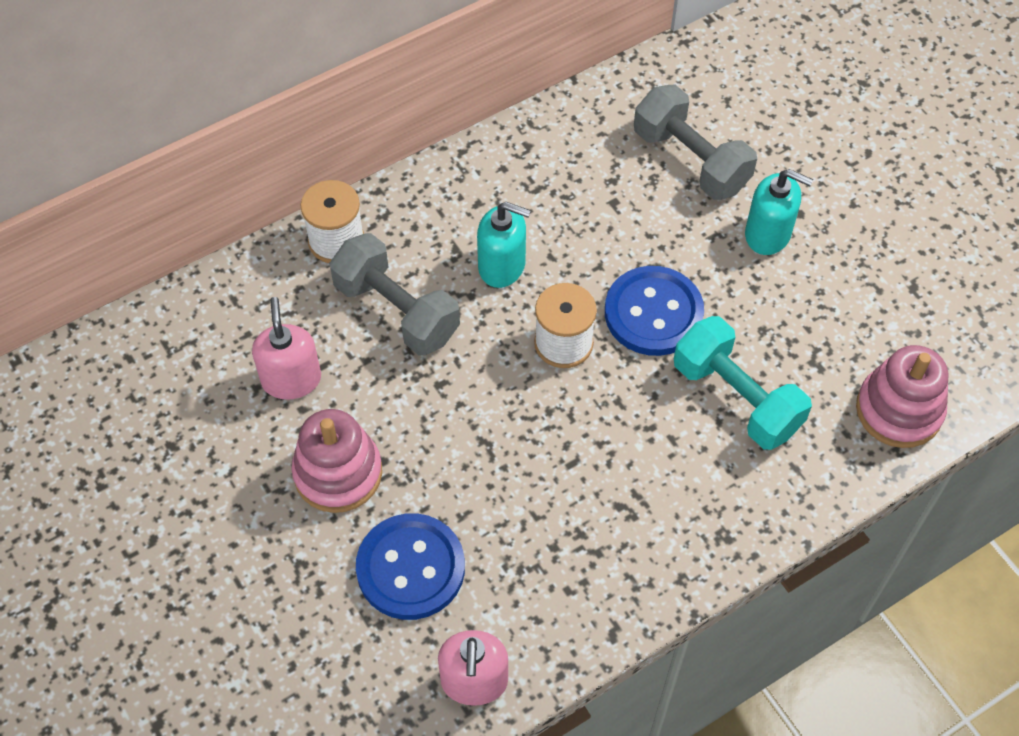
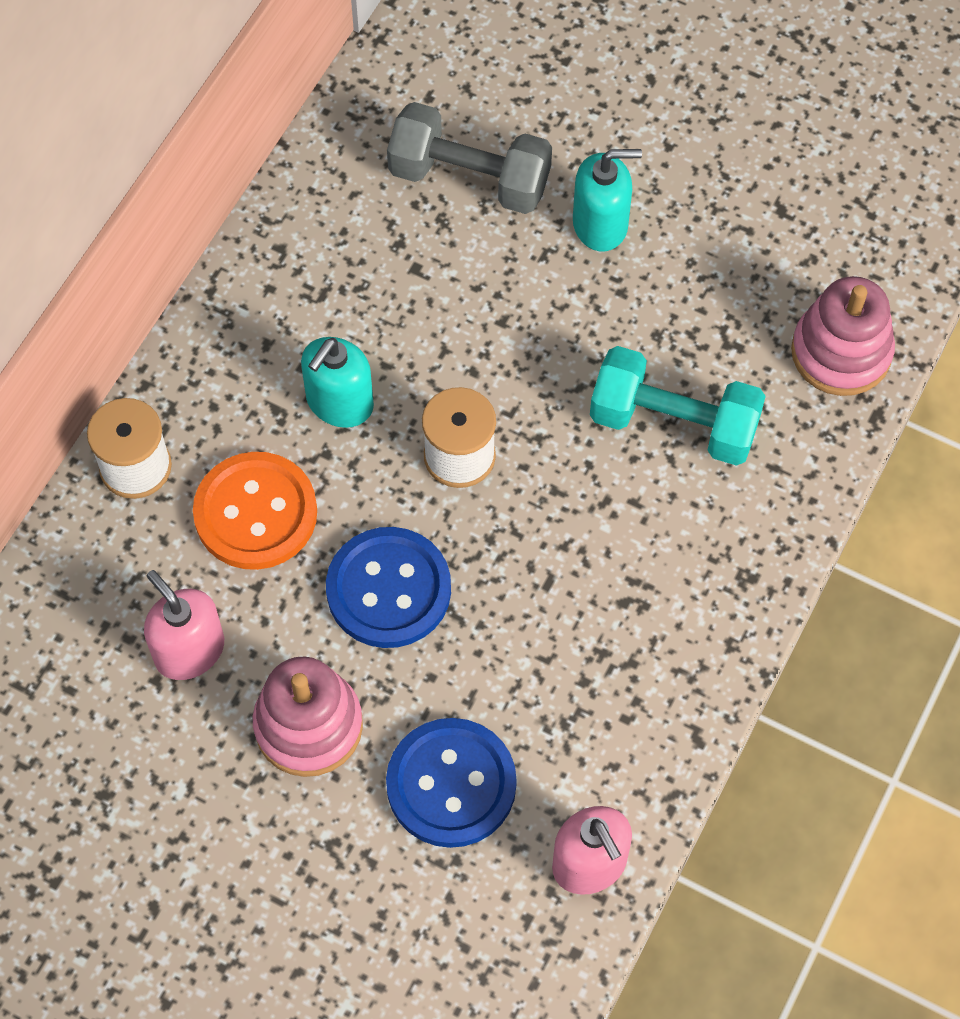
camera: 30 degrees left, 5 degrees up
grey dumbbell [329,233,460,355] -> orange button [193,452,317,570]
turquoise soap dispenser [477,202,531,288] -> turquoise soap dispenser turned 135 degrees clockwise [301,337,374,428]
blue button [605,266,704,356] -> blue button moved to [326,527,451,648]

